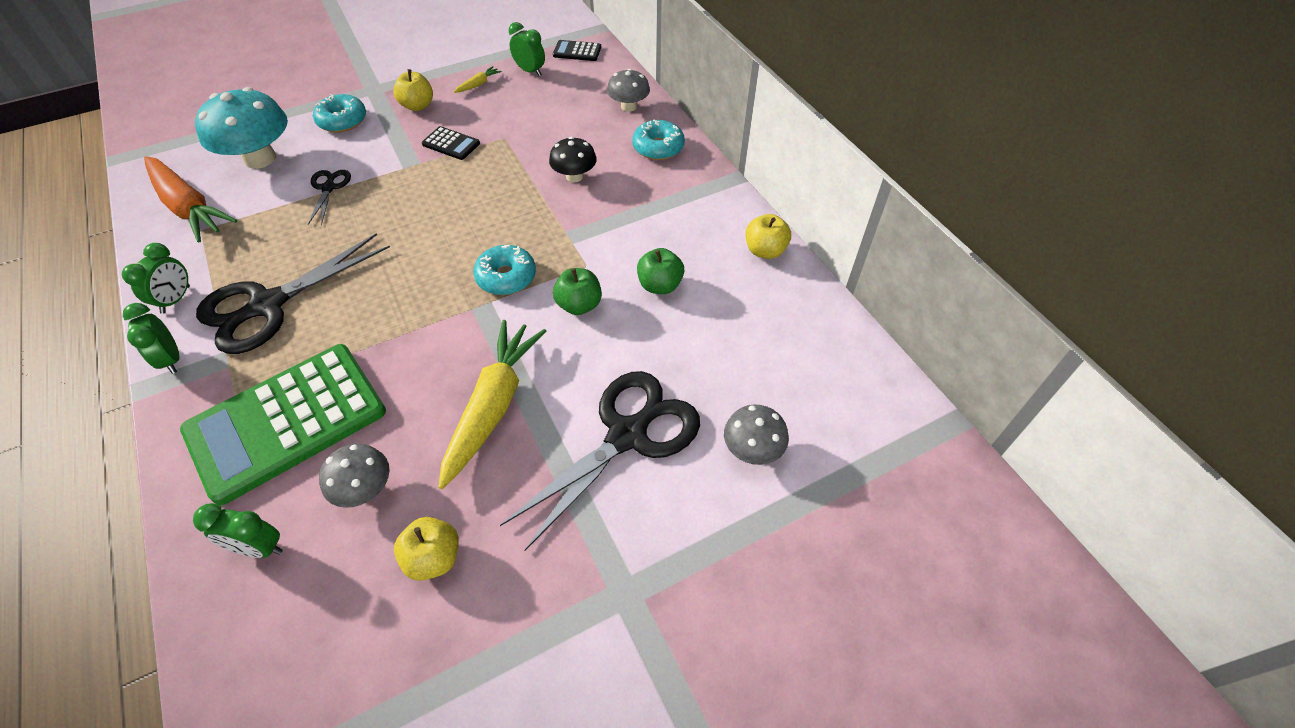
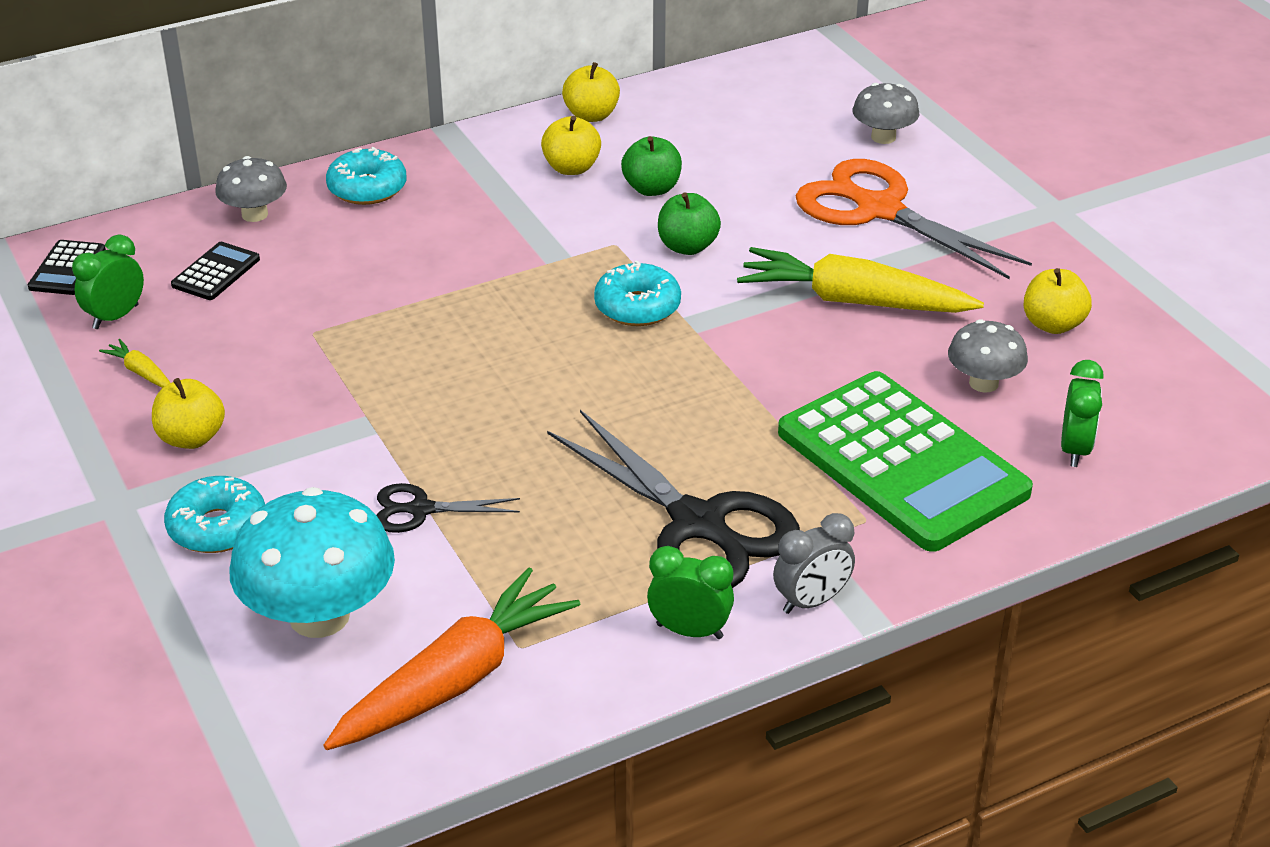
camera: 90 degrees left, 15 degrees down
green clock [123,303,180,374] -> grey clock [773,513,855,614]
black calculator [422,126,480,160] -> black calculator moved to [171,242,260,300]
black scissors [500,371,700,551] -> orange scissors [796,159,1032,279]
black mushroom [549,137,597,182] -> none
none -> yellow apple [541,116,601,175]

